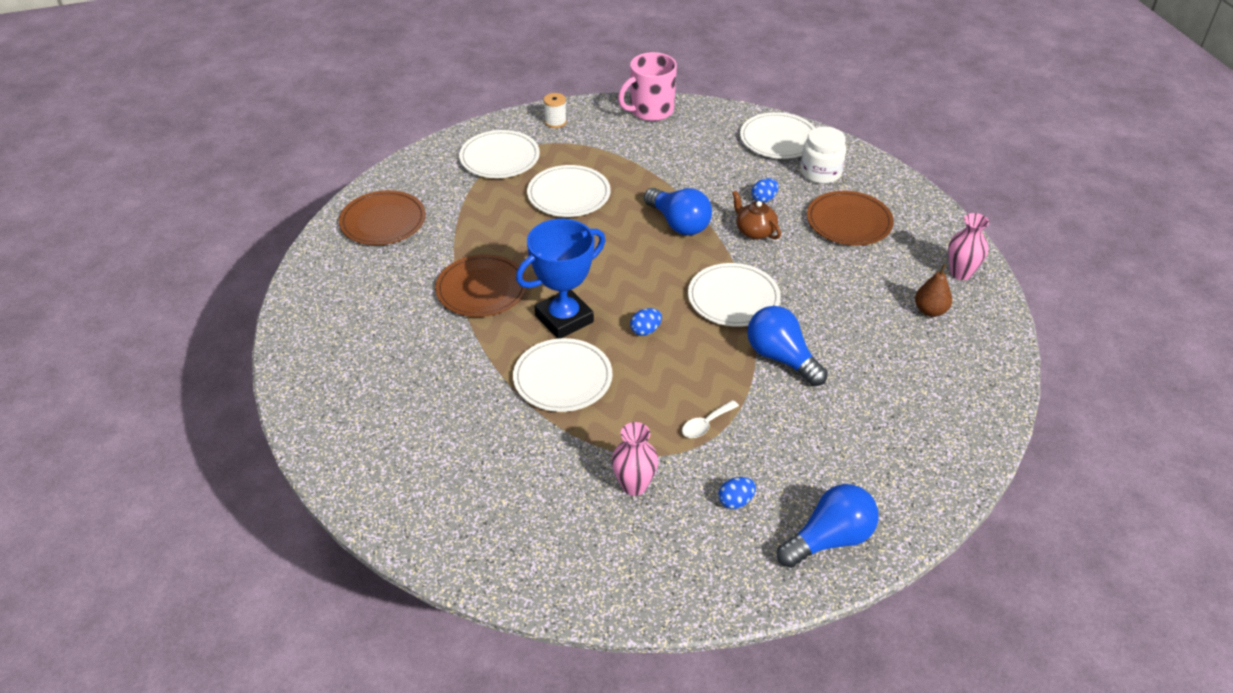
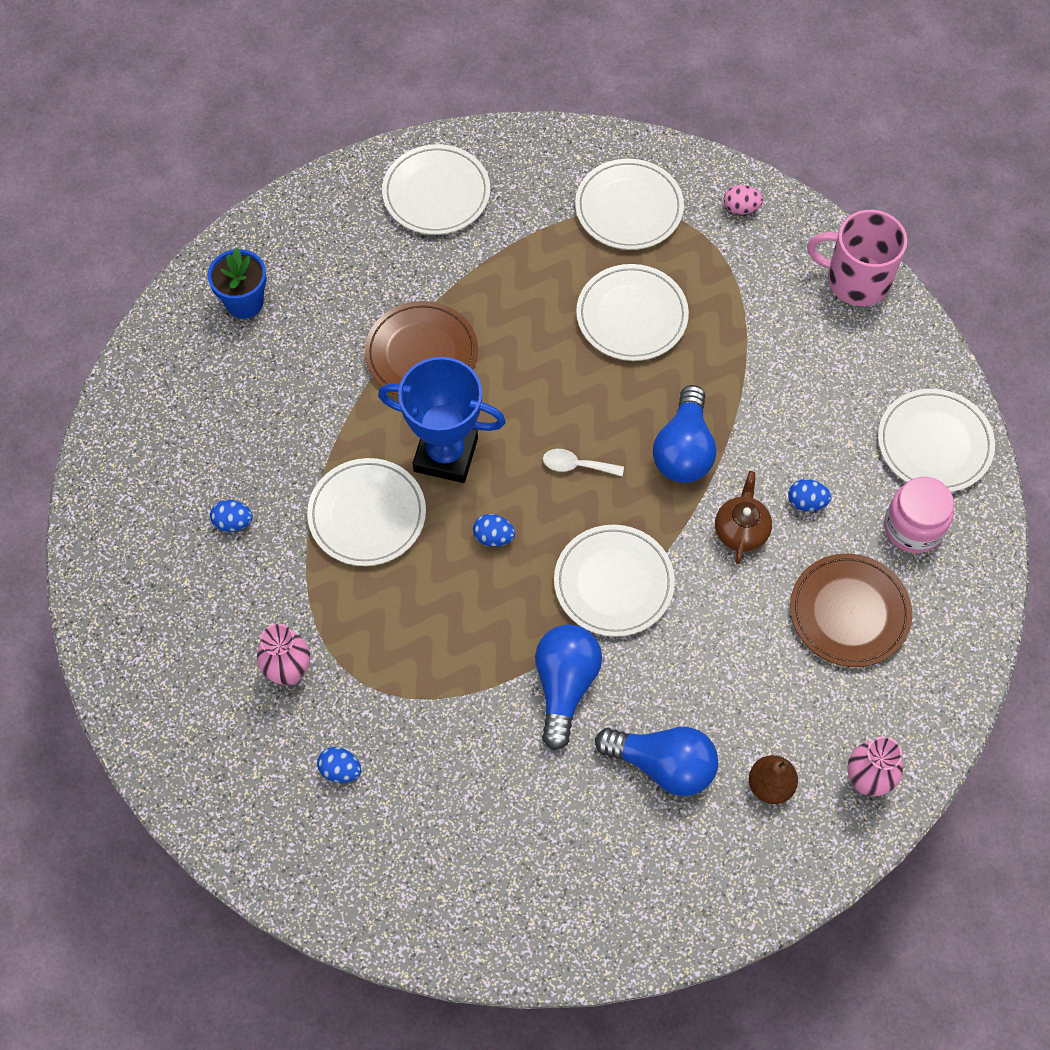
camera: 50 degrees right, 20 degrees up
brown plate [339,190,426,245] -> white plate [382,144,490,235]
white spool [544,93,567,128] -> pink egg [724,185,763,215]
white spoon [682,400,739,438] -> white spoon moved to [543,449,624,476]
blue light bulb [777,484,879,568] -> blue light bulb moved to [595,727,718,796]
white jar [801,126,846,184] -> pink jar [884,477,954,553]
none -> blue flower pot [208,248,267,319]
none -> blue egg [210,500,253,532]

